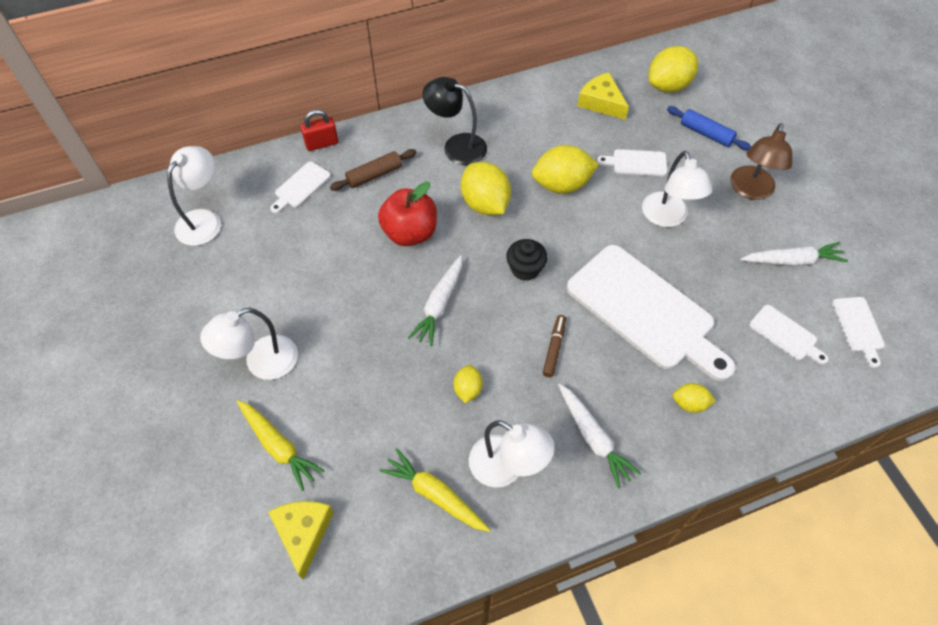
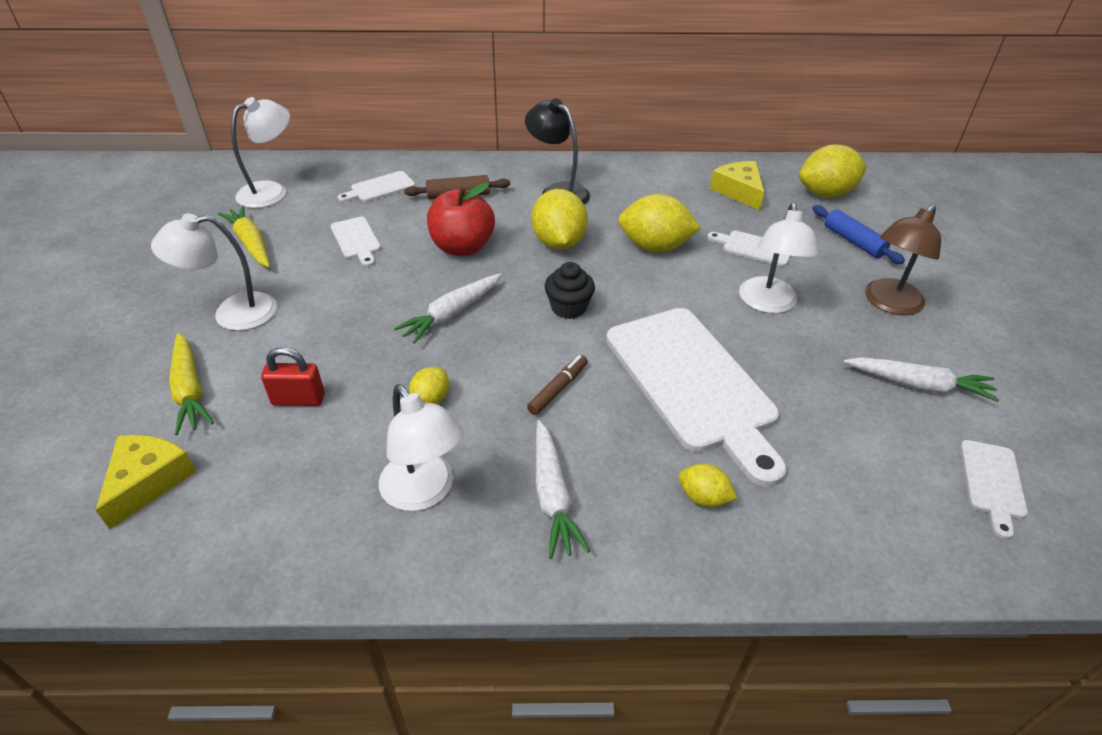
camera: 20 degrees right, 15 degrees down
red padlock [300,110,338,151] -> red padlock moved to [261,347,325,406]
yellow carrot [380,448,490,532] -> yellow carrot moved to [217,205,270,268]
white cutting board [749,305,829,365] -> white cutting board moved to [331,217,381,267]

